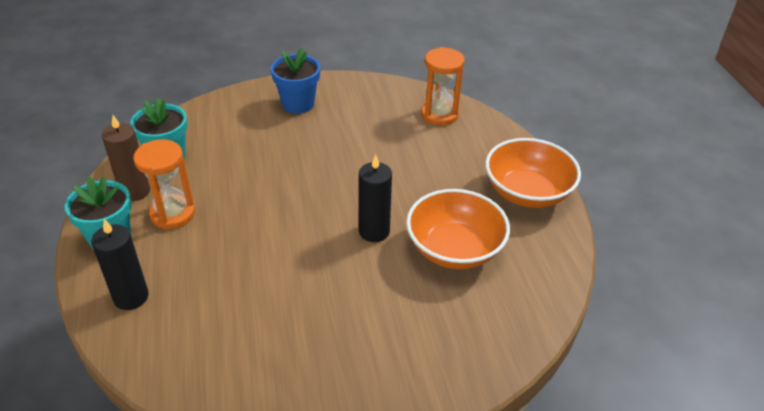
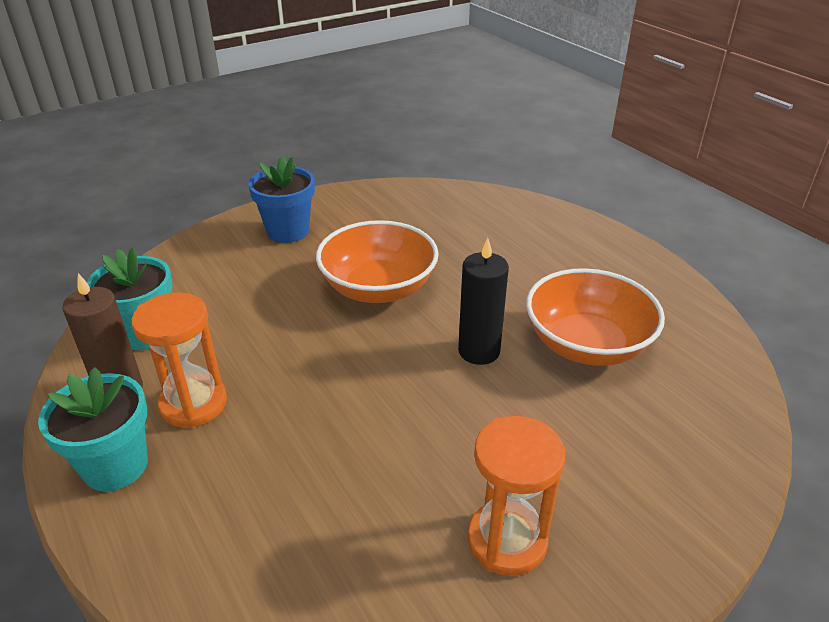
camera: 20 degrees left, 5 degrees down
black candle [91,219,149,310] -> none
orange hourglass [421,47,465,126] -> orange hourglass moved to [468,416,565,576]
orange bowl [485,138,581,208] -> orange bowl moved to [316,220,439,303]

